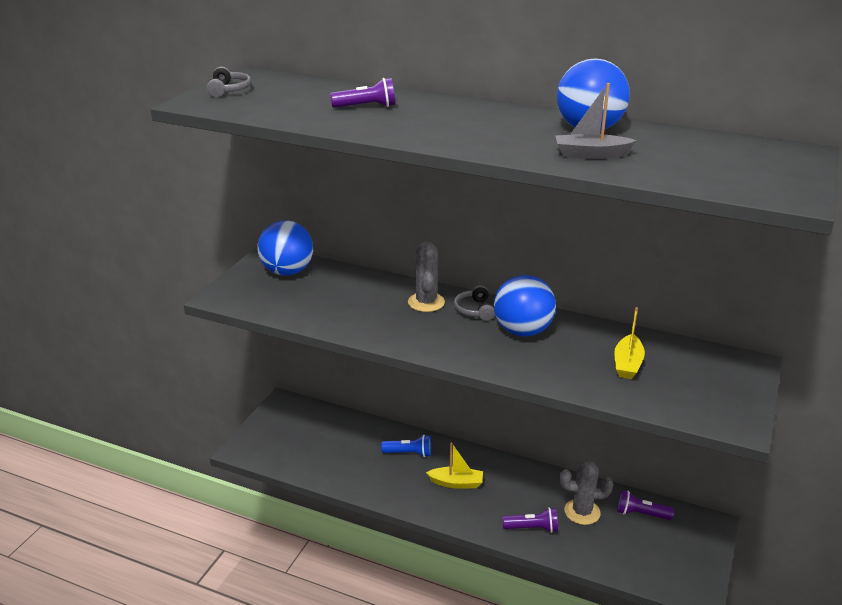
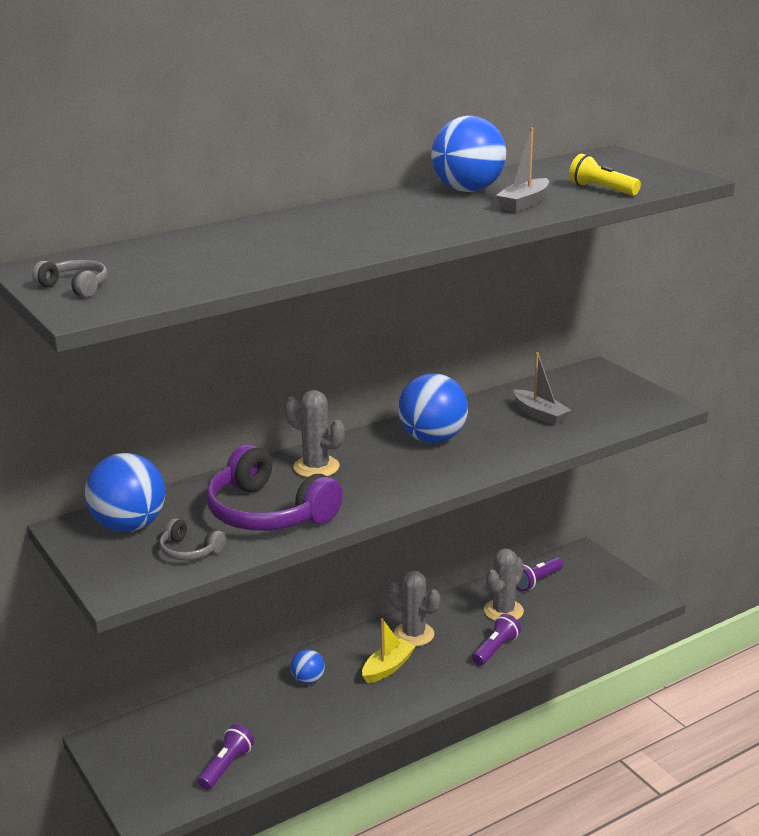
camera: 55 degrees left, 5 degrees down
purple flashlight [330,78,395,108] -> purple flashlight moved to [198,724,254,790]
blue flashlight [381,435,431,457] -> blue ball [290,649,325,684]
grey headphones [454,285,495,321] -> grey headphones moved to [159,518,226,560]
yellow boat [614,307,645,379] -> grey boat [514,352,571,425]
none -> purple headphones [206,444,343,531]
none -> grey cactus [388,571,440,646]
none -> yellow flashlight [569,154,641,196]

